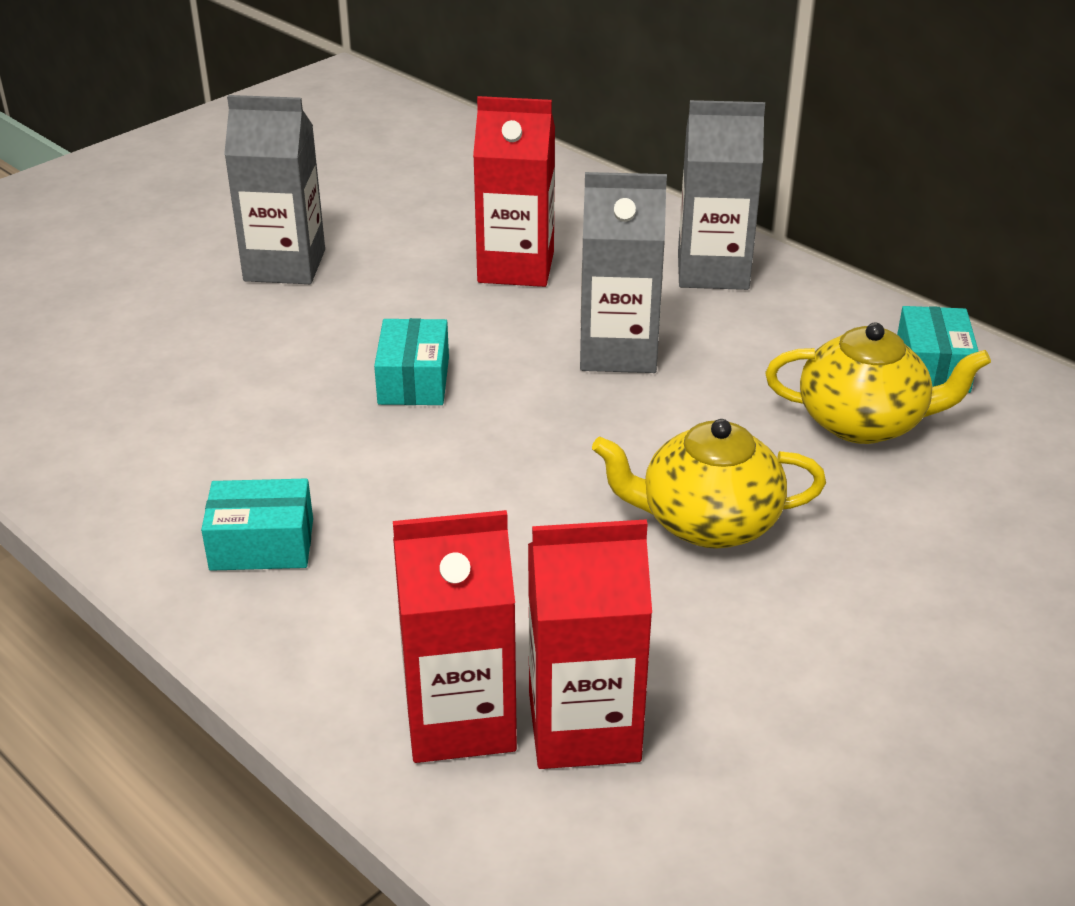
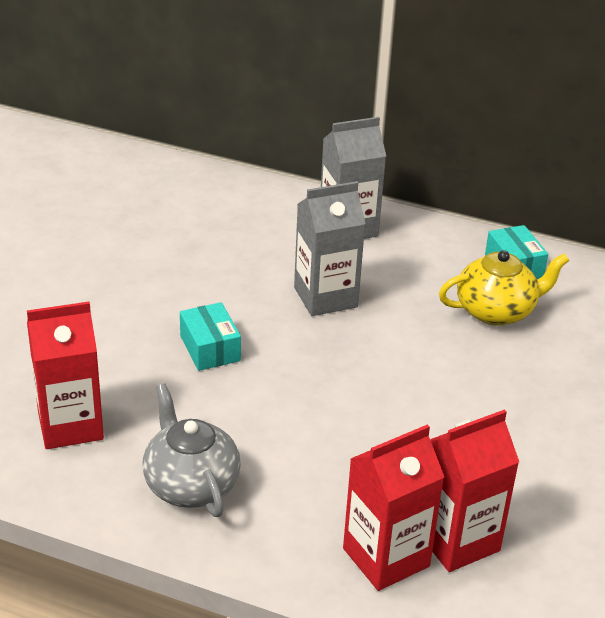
camera: 25 degrees left, 0 degrees up
turquoise box [201,479,313,571] -> grey teapot [143,384,241,517]
grey carton [224,95,325,284] -> none
red carton [473,96,555,287] -> red carton moved to [27,302,104,449]
yellow teapot [592,419,826,549] -> none

